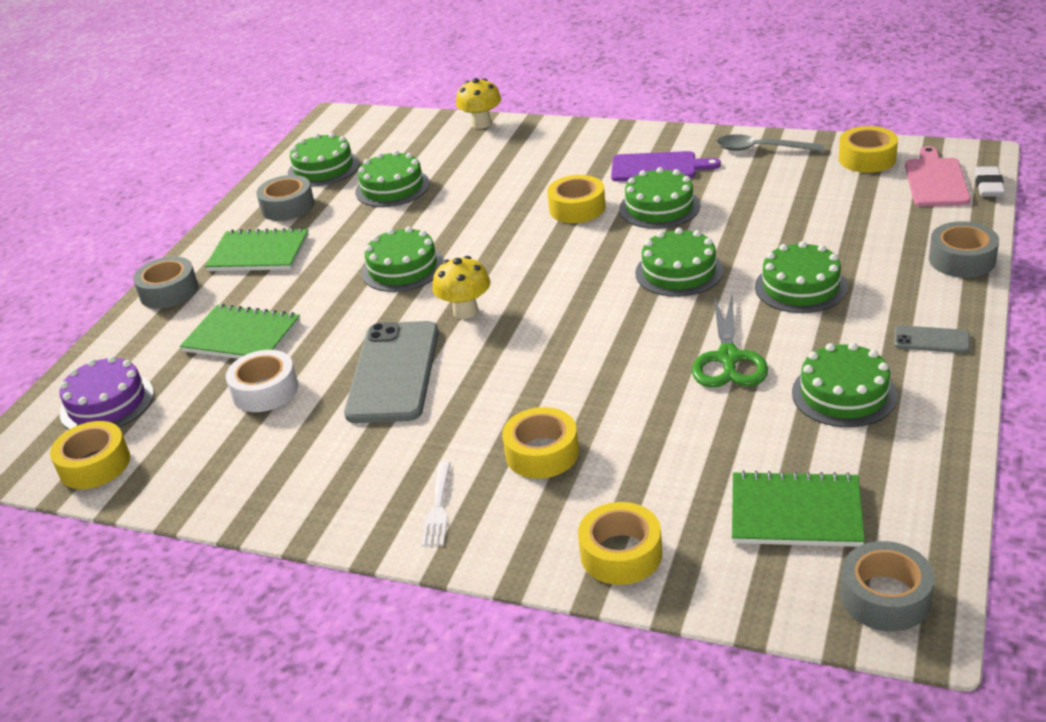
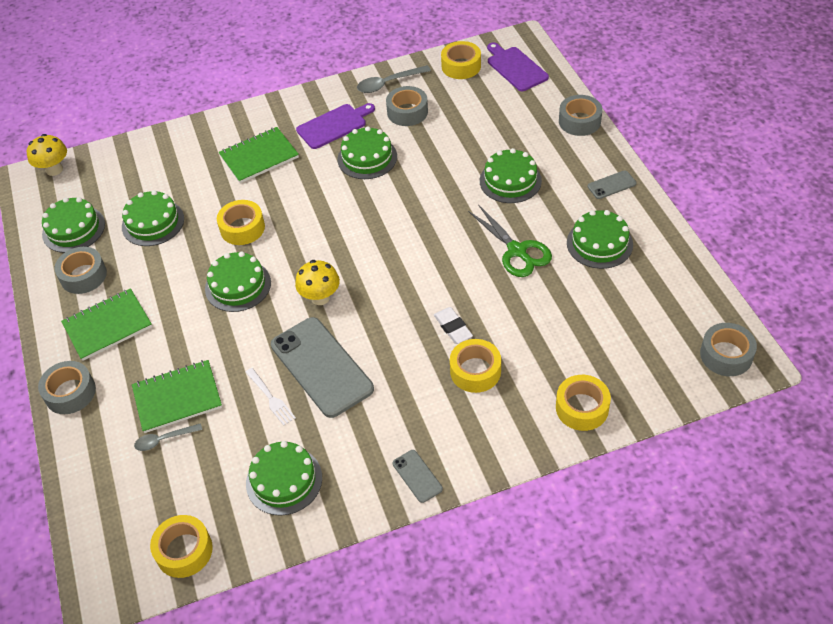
camera: 40 degrees left, 15 degrees up
purple cake [59,356,154,429] -> none
white tape [226,350,298,412] -> none
white fork [422,461,451,546] -> white fork moved to [245,368,296,426]
yellow mushroom [456,78,501,129] -> yellow mushroom moved to [27,134,67,176]
yellow tape [547,175,606,223] -> yellow tape moved to [217,200,265,245]
green cake [635,228,724,297] -> green cake moved to [246,441,322,516]
green notebook [732,471,865,547] -> green notebook moved to [219,127,299,183]
pink cutting board [905,146,971,206] -> purple cutting board [487,42,549,91]
white eraser [974,166,1005,197] -> white eraser moved to [434,307,473,344]
none -> grey spoon [134,423,202,451]
none -> grey tape [386,86,428,126]
none -> grey phone [393,450,443,503]

